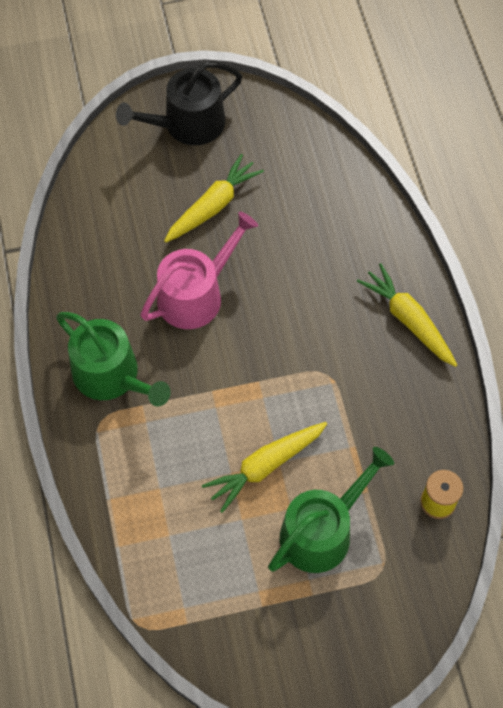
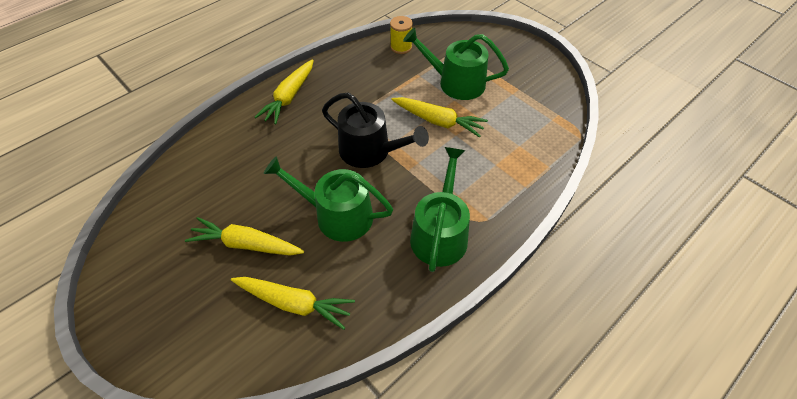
camera: 120 degrees left, 10 degrees down
black watering can [116,61,242,145] -> black watering can moved to [322,93,429,168]
pink watering can [140,212,258,329] -> green watering can [264,156,393,242]
none -> yellow carrot [231,277,355,330]

